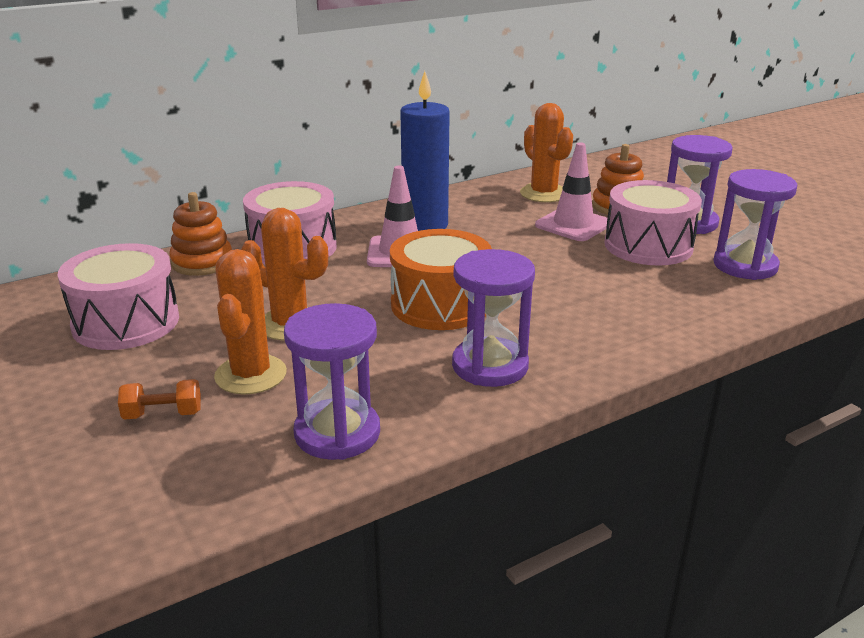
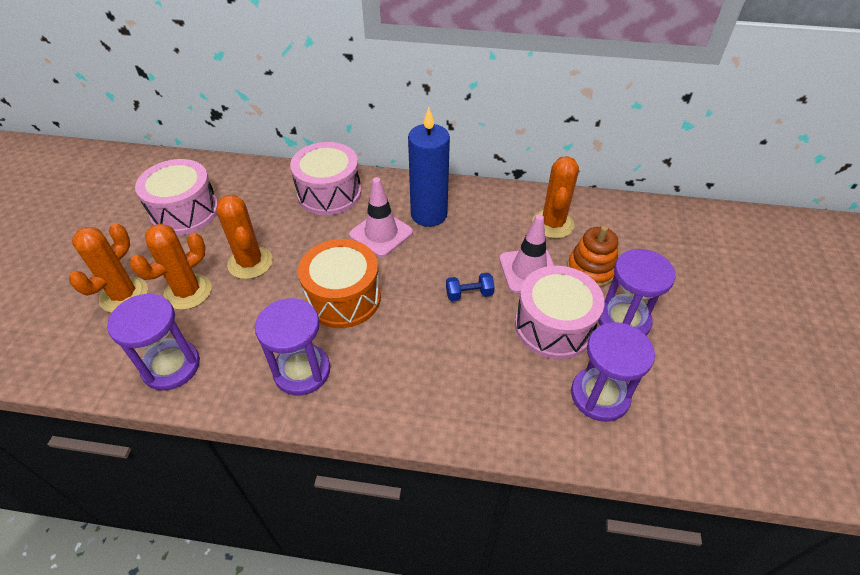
camera: 40 degrees right, 20 degrees up
orange dumbbell [118,379,201,420] -> orange cactus [69,223,148,313]
orange stacking toy [169,192,232,276] -> none
none -> blue dumbbell [446,273,495,301]

